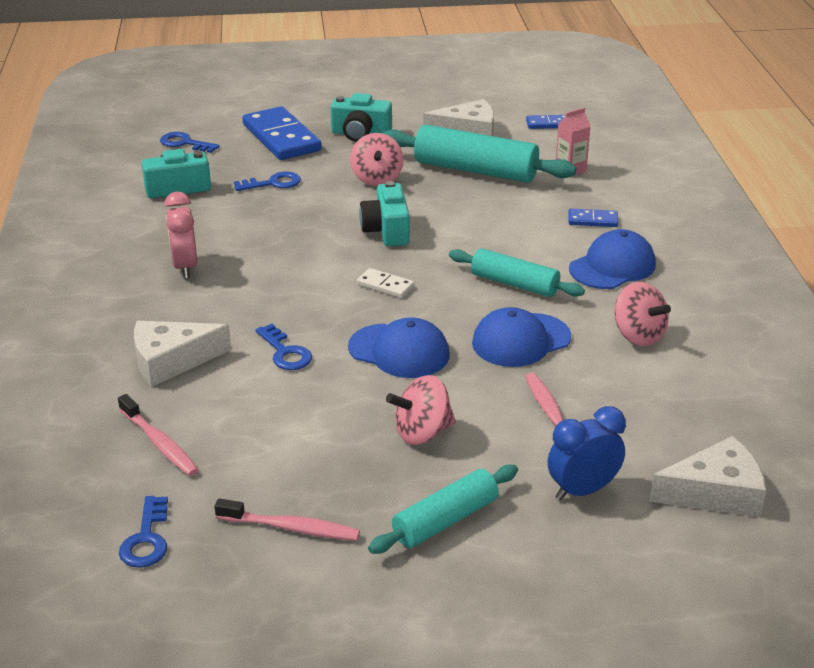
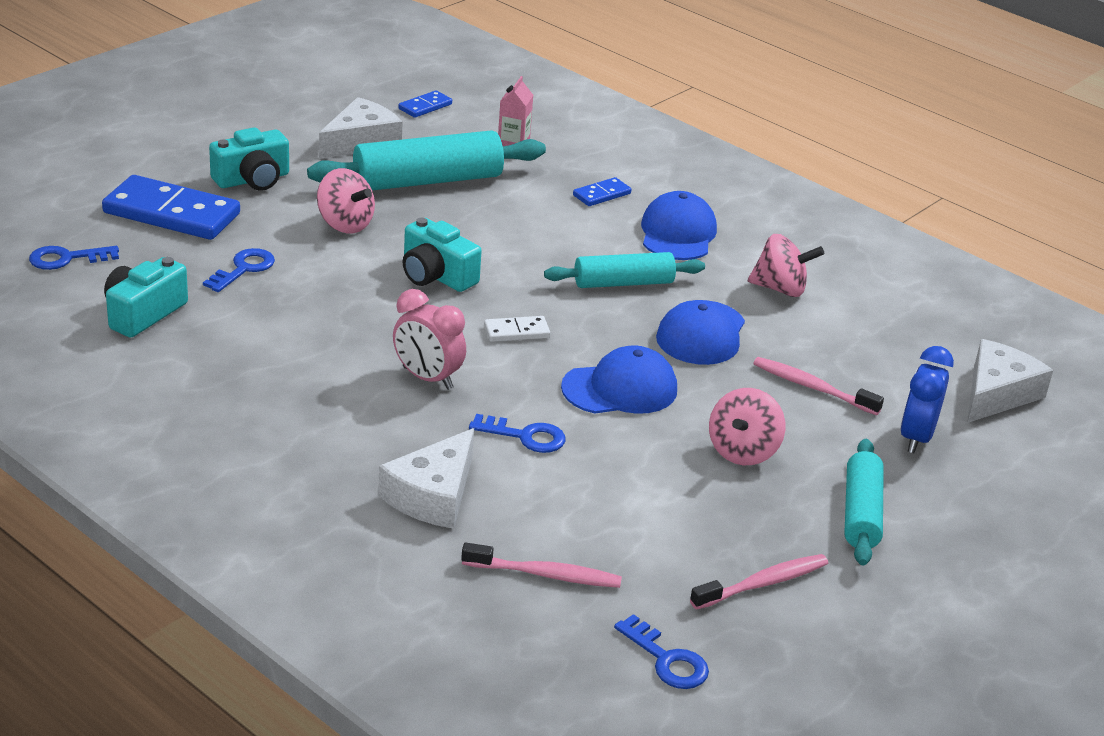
camera: 45 degrees left, 0 degrees up
pink clock [164,192,197,278] -> pink clock moved to [393,289,466,390]

